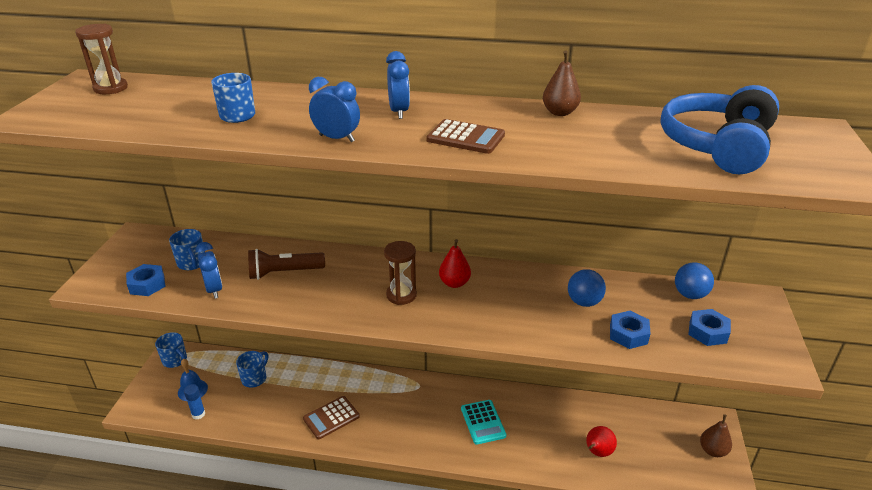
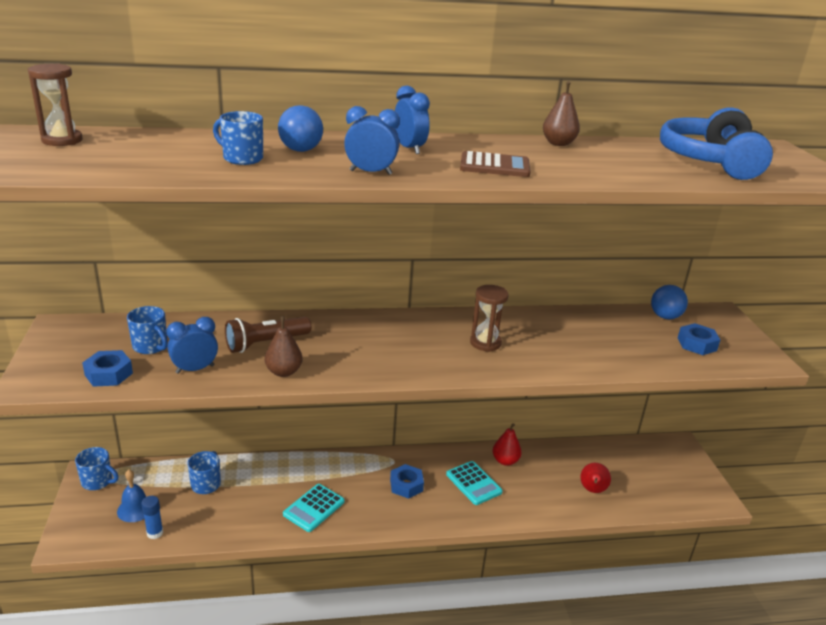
camera: 20 degrees left, 5 degrees down
blue clock [195,242,222,299] -> blue clock turned 75 degrees counterclockwise [166,317,218,374]
brown calculator [303,396,360,439] -> turquoise calculator [283,484,345,532]
brown hourglass [384,241,417,305] -> brown hourglass moved to [470,285,509,352]
red pear [439,239,471,288] -> red pear moved to [493,423,522,466]
blue ball [568,269,606,307] -> blue ball moved to [278,105,323,152]
blue nut [610,311,651,349] -> blue nut moved to [390,464,424,499]
brown pear [700,414,732,457] -> brown pear moved to [265,316,302,377]

